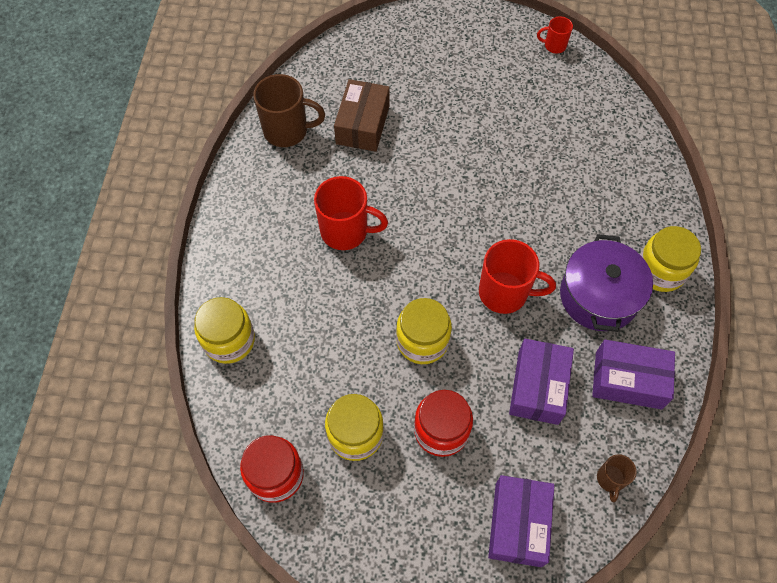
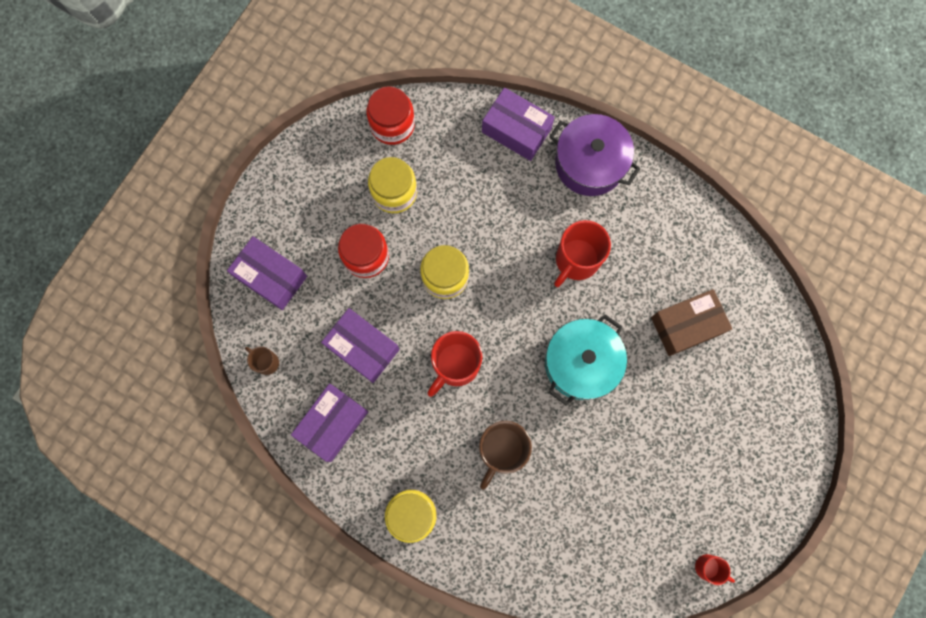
camera: 115 degrees right, 15 degrees up
yellow jar [194,297,255,364] -> purple box [482,88,555,161]
brown mug [253,74,325,147] -> brown mug moved to [479,421,532,490]
brown box [334,79,390,152] -> brown box turned 60 degrees counterclockwise [651,289,732,356]
red mug [537,16,573,54] -> red mug turned 90 degrees clockwise [695,554,735,585]
purple pot [560,234,653,332] -> purple pot moved to [549,114,640,196]
none -> turquoise pot [545,314,627,405]

